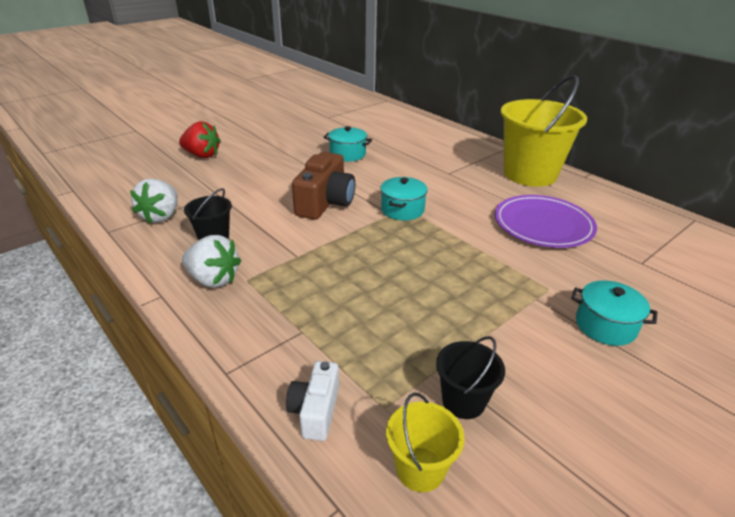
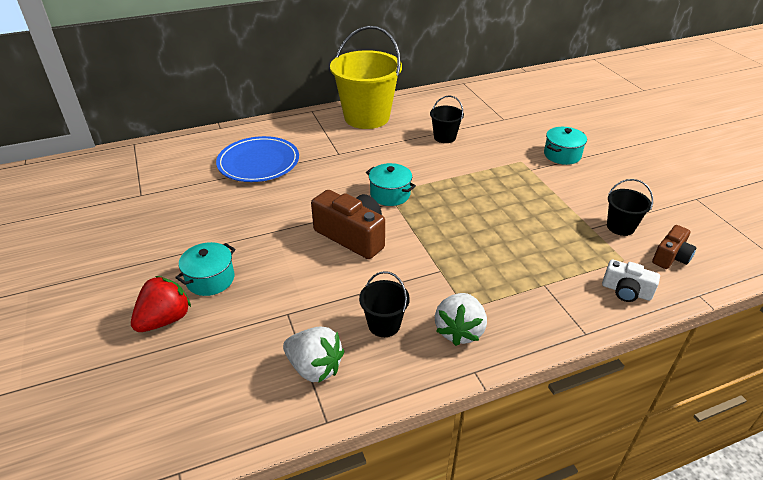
camera: 70 degrees left, 5 degrees up
white strawberry [182,235,241,288] -> white strawberry turned 150 degrees clockwise [435,293,487,346]
turquoise pot [324,126,372,162] -> turquoise pot moved to [175,242,235,296]
yellow bucket [386,392,465,492] -> brown camera [652,225,696,269]
purple plate [495,195,597,248] -> black bucket [430,95,464,143]
none -> blue plate [216,136,299,182]

